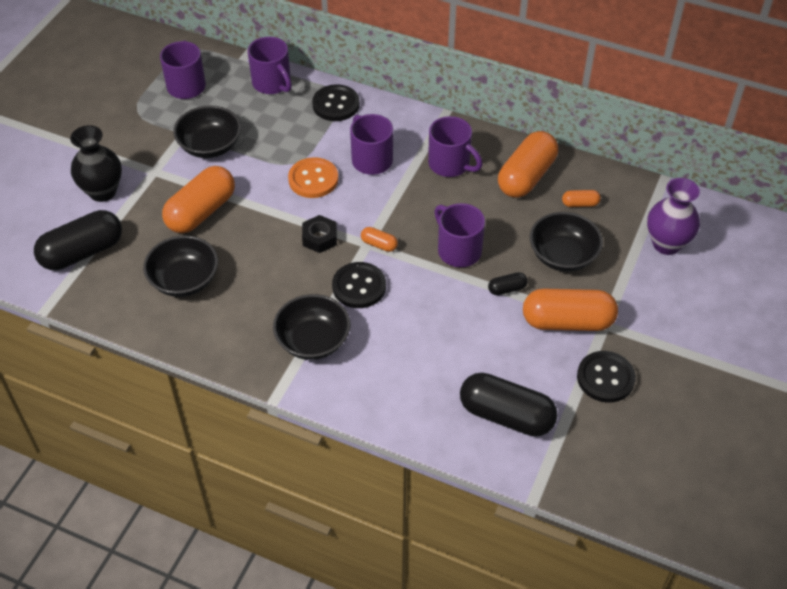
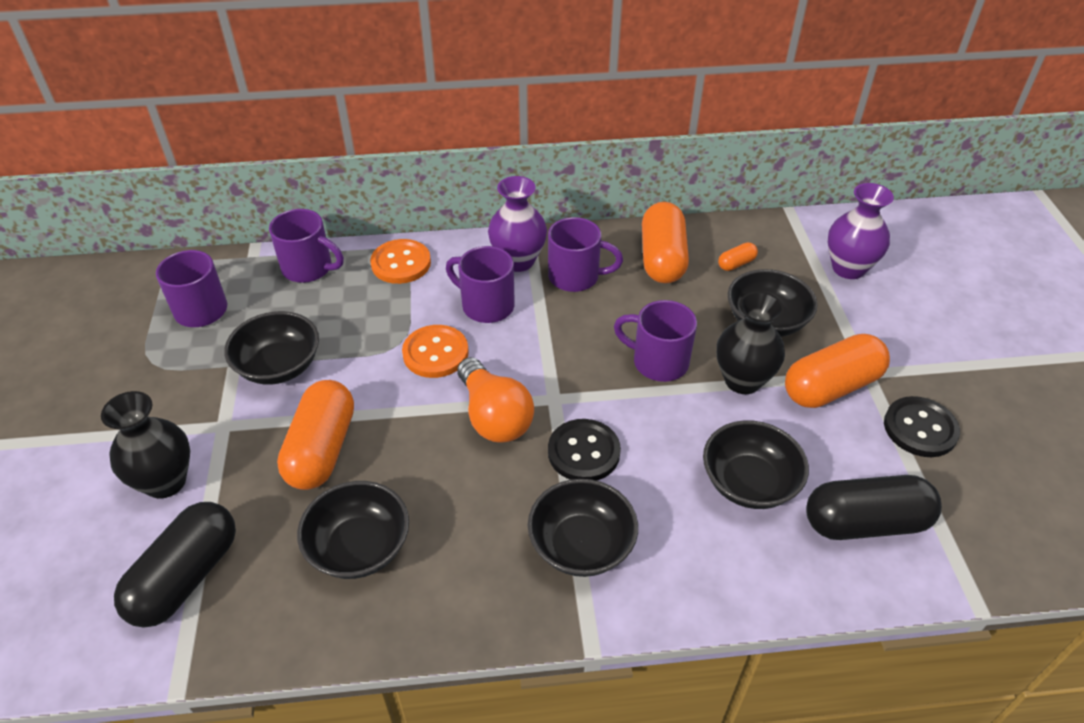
camera: 30 degrees left, 5 degrees down
black nut [302,215,337,253] -> orange light bulb [457,357,534,443]
black button [312,84,360,121] -> orange button [370,239,431,284]
orange capsule [361,227,398,252] -> none
black capsule [488,272,528,295] -> black vase [716,292,785,394]
none -> purple vase [488,176,547,272]
none -> black bowl [703,420,809,509]

